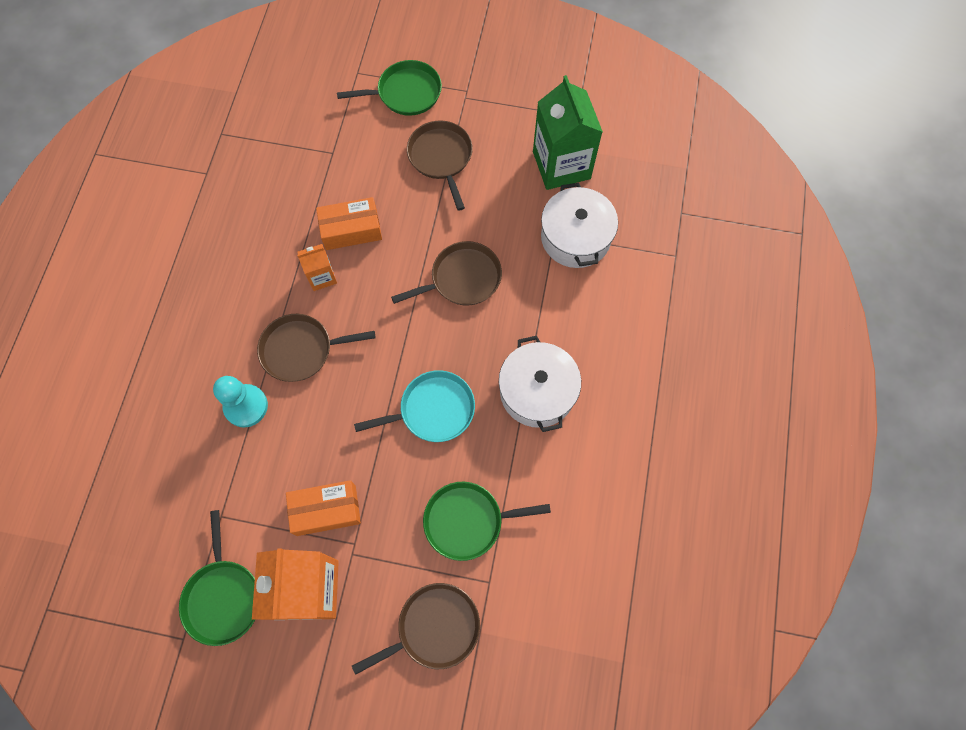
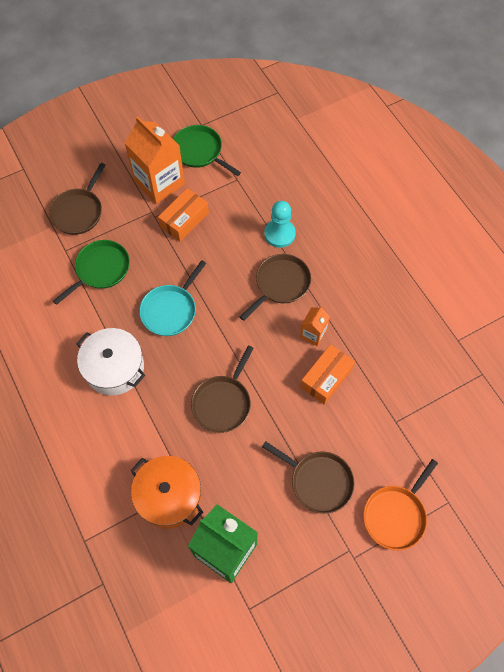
camera: 140 degrees right, 5 degrees down
green pan [337,60,442,116] -> orange pan [363,459,438,550]
white pot [541,183,618,268] -> orange pot [130,456,203,529]

